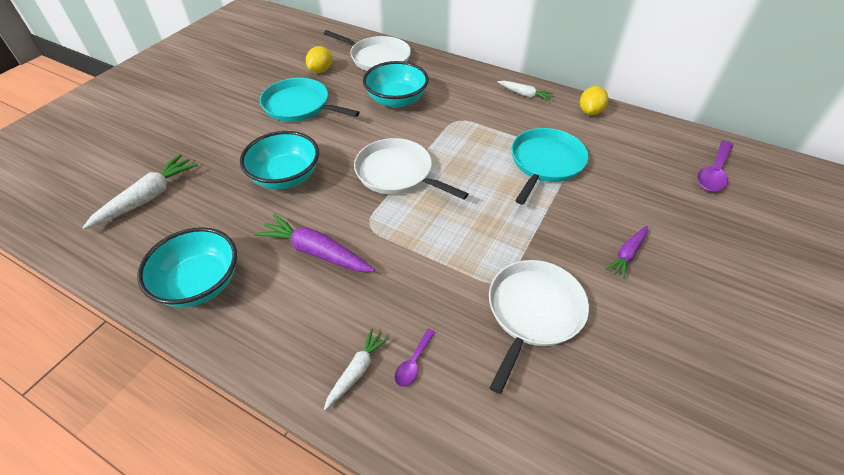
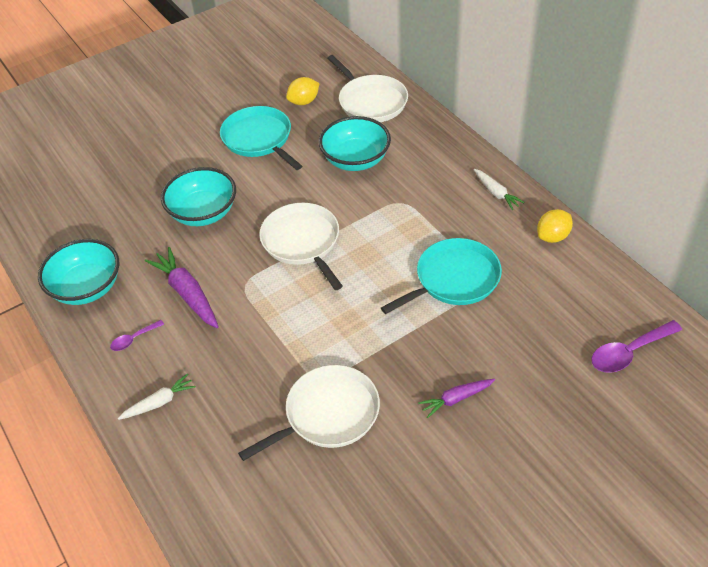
camera: 30 degrees right, 0 degrees up
white carrot [82,154,198,230] -> none
purple spoon [395,329,435,387] -> purple spoon moved to [110,320,164,351]

